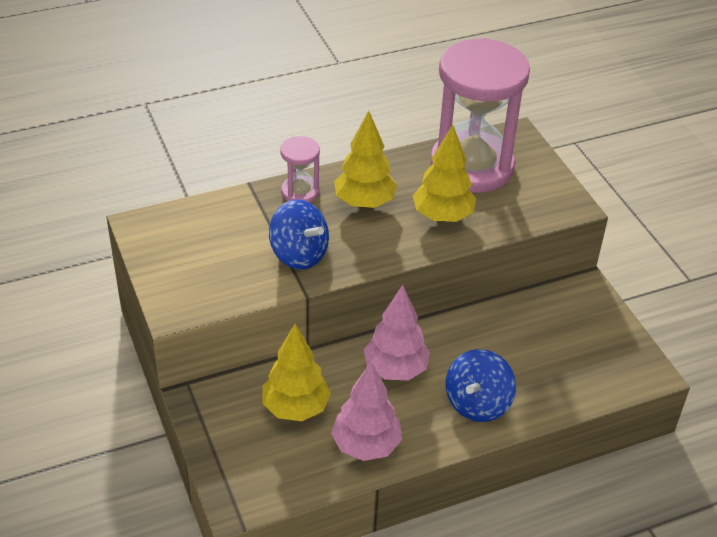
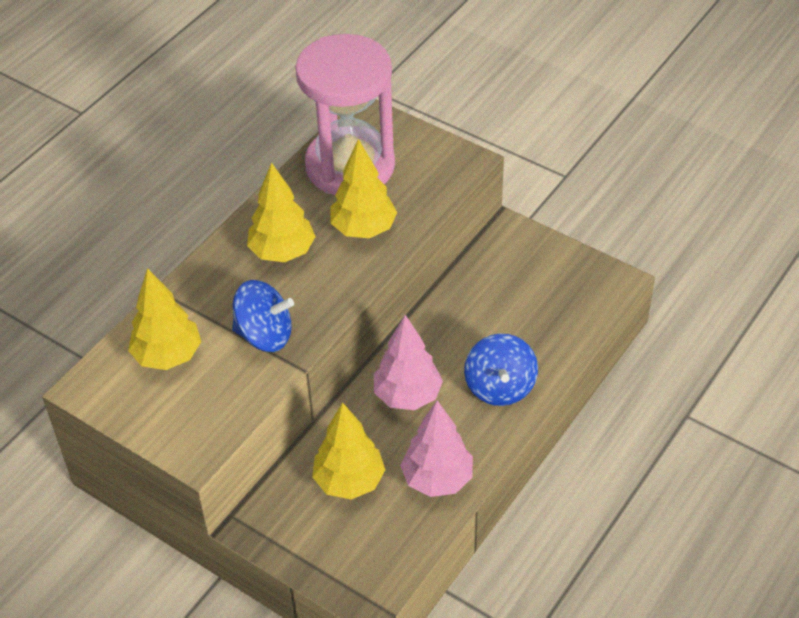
camera: 30 degrees left, 5 degrees up
pink hourglass [280,136,320,203] -> none
none -> yellow tree [128,268,201,370]

